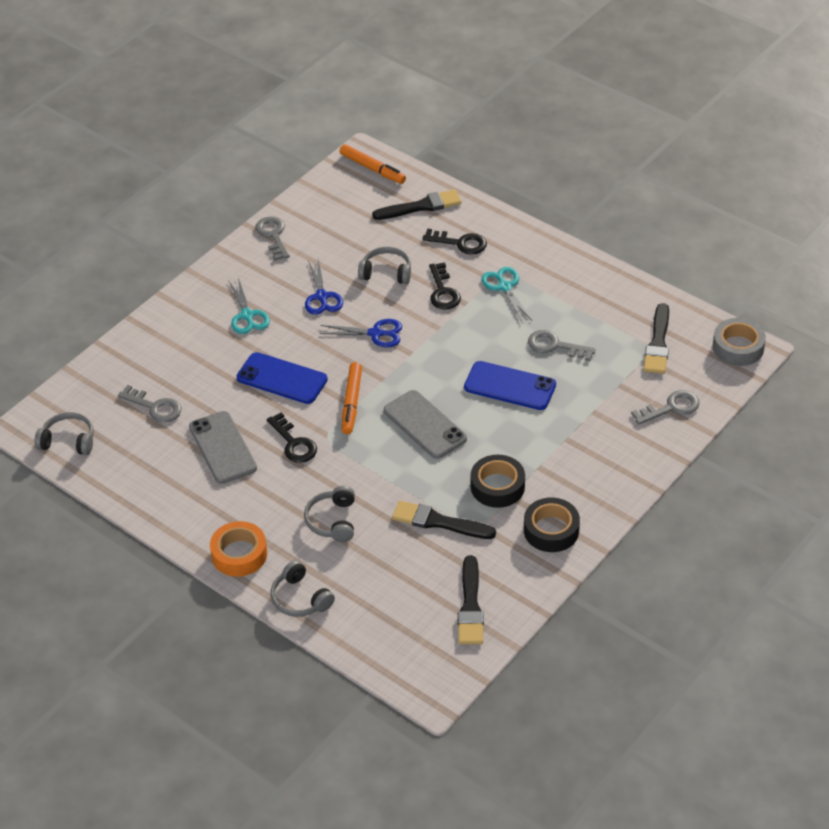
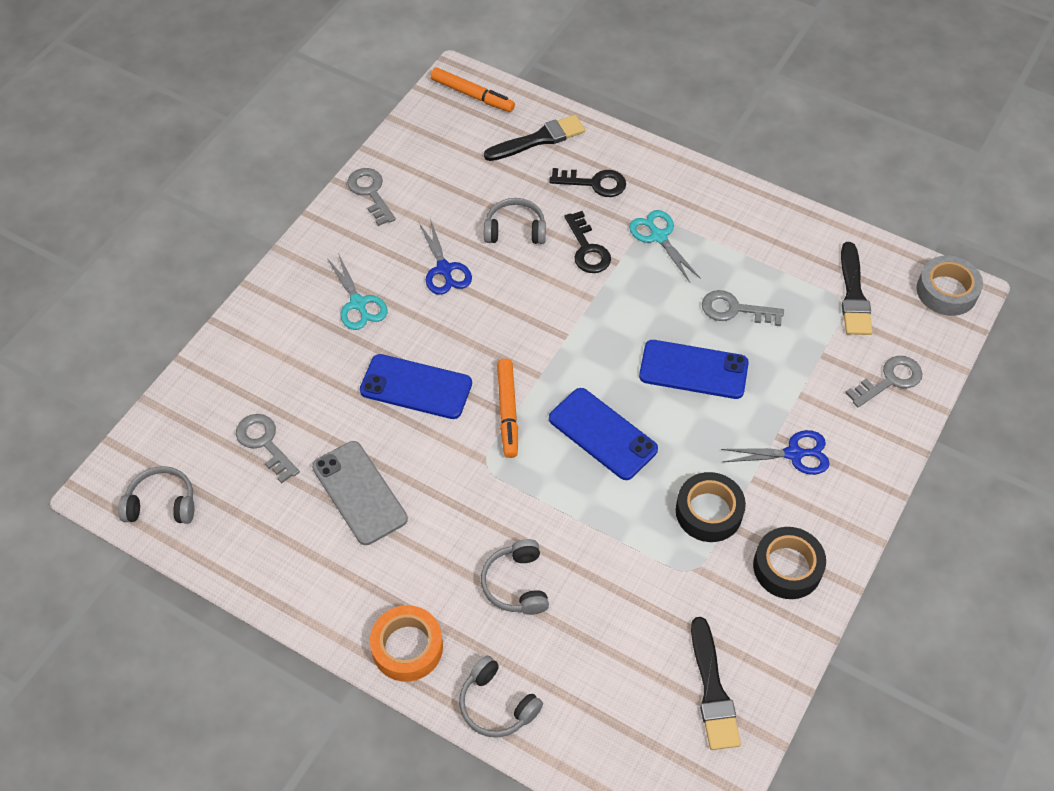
camera: 10 degrees left, 10 degrees up
grey key [118,385,181,423] -> grey key turned 150 degrees counterclockwise [236,414,300,483]
black key [267,412,317,463] -> none
blue scissors [319,319,402,347] -> blue scissors moved to [721,430,830,475]
grey phone [384,390,467,459] -> blue phone [549,388,658,480]
black brush [392,501,496,539] -> none

